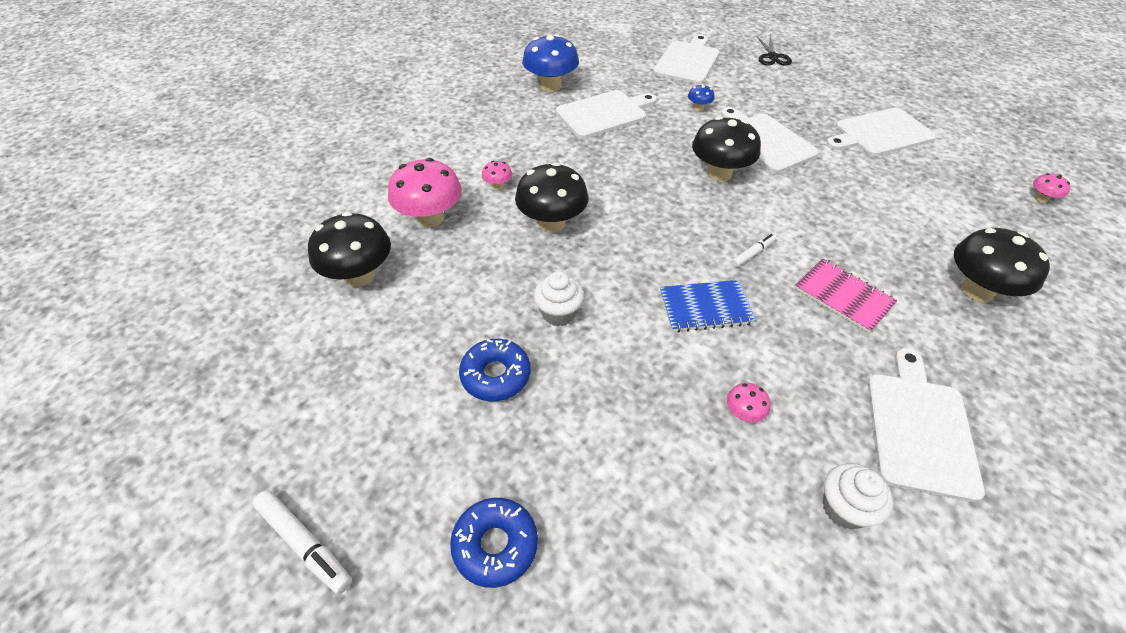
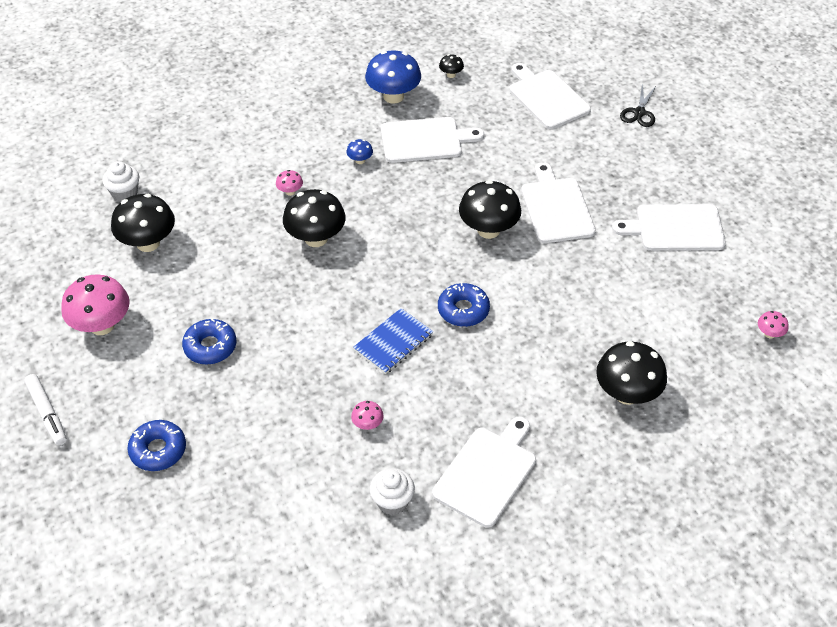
camera: 20 degrees right, 0 degrees up
pink mushroom [388,158,462,228] -> pink mushroom moved to [61,274,130,335]
white cupcake [534,272,584,326] -> white cupcake moved to [103,161,139,202]
white cutting board [653,34,719,84] -> white cutting board turned 75 degrees counterclockwise [509,63,591,129]
blue notebook [660,280,756,332] -> blue notebook turned 60 degrees counterclockwise [353,308,433,374]
blue mushroom [688,84,715,111] -> blue mushroom moved to [346,139,373,164]
white marker [731,234,776,267] -> blue donut [438,282,490,327]
pink notebook [794,259,898,333] -> none
none -> black mushroom [439,54,464,78]

